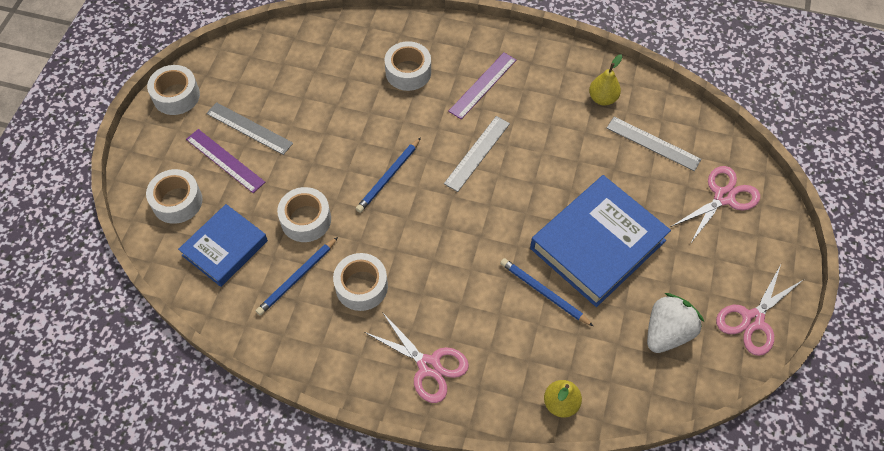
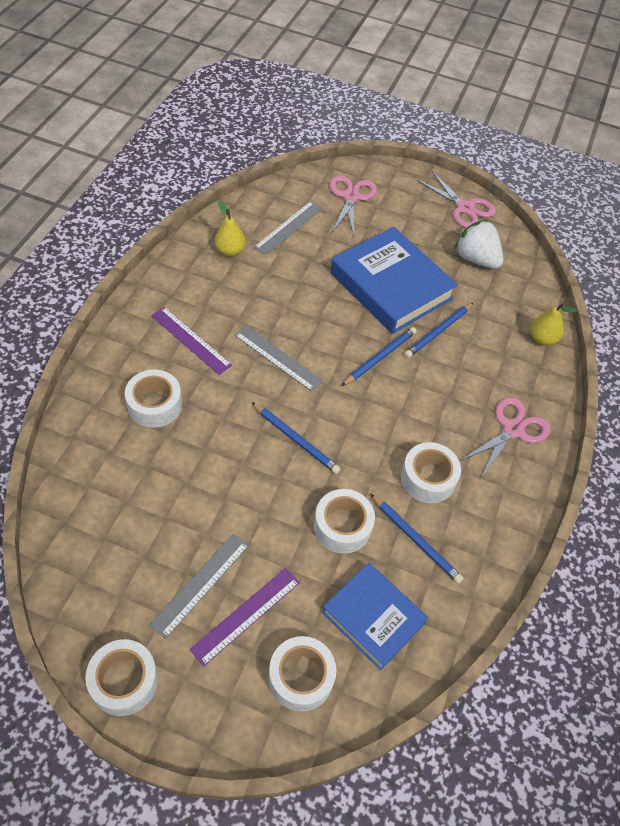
camera: 90 degrees left, 5 degrees down
pink scissors [671,166,760,244] -> pink scissors turned 45 degrees clockwise [329,175,377,236]
none -> blue pencil [342,327,417,386]

